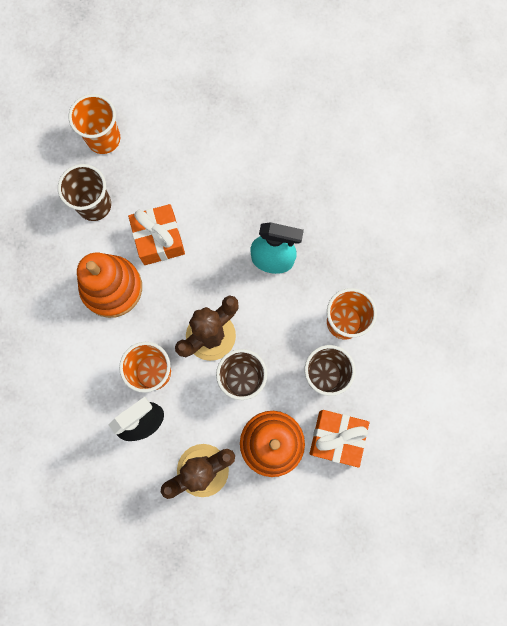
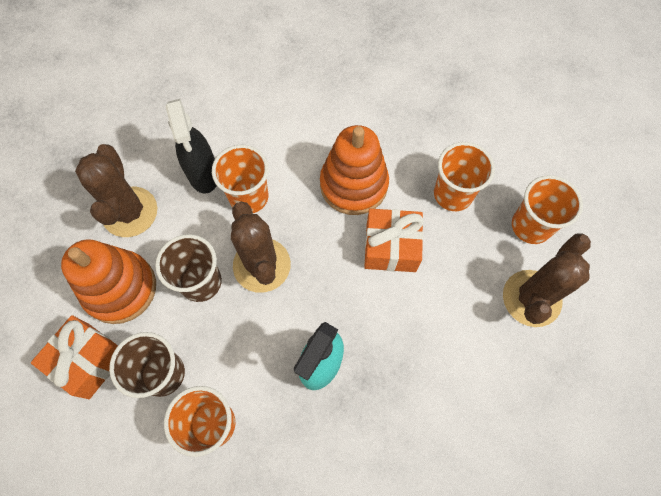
camera: 110 degrees right, 10 degrees down
brown cup [58,164,111,221] -> orange cup [434,142,495,211]
none -> brown cactus [503,233,591,327]

